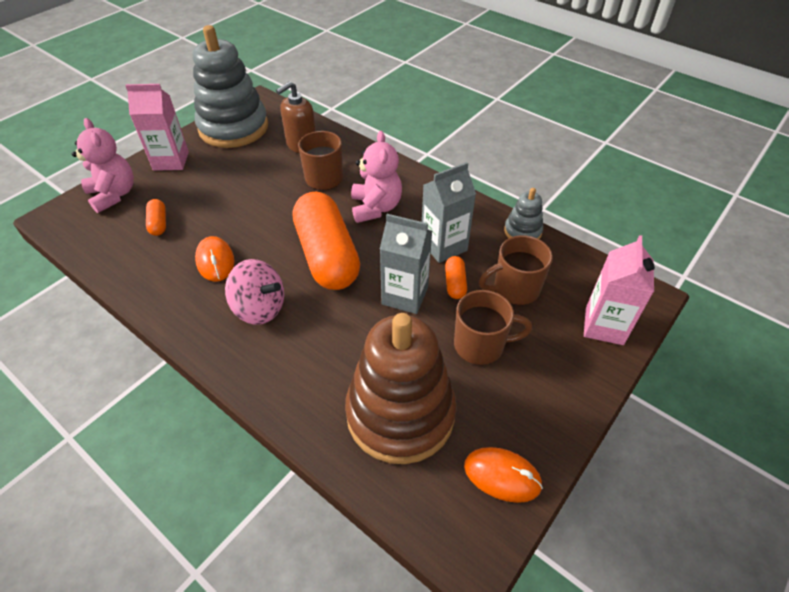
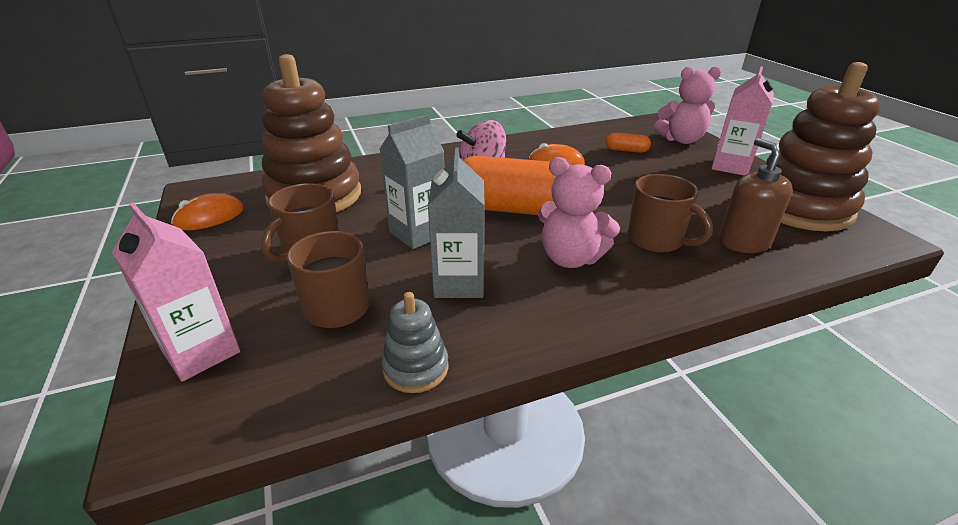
camera: 120 degrees right, 15 degrees down
grey stacking toy [193,25,268,148] -> brown stacking toy [766,62,881,231]
orange capsule [445,256,467,299] -> none

